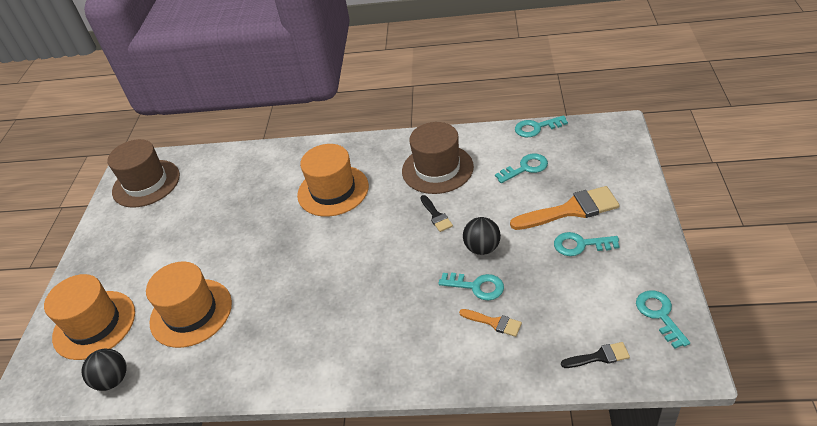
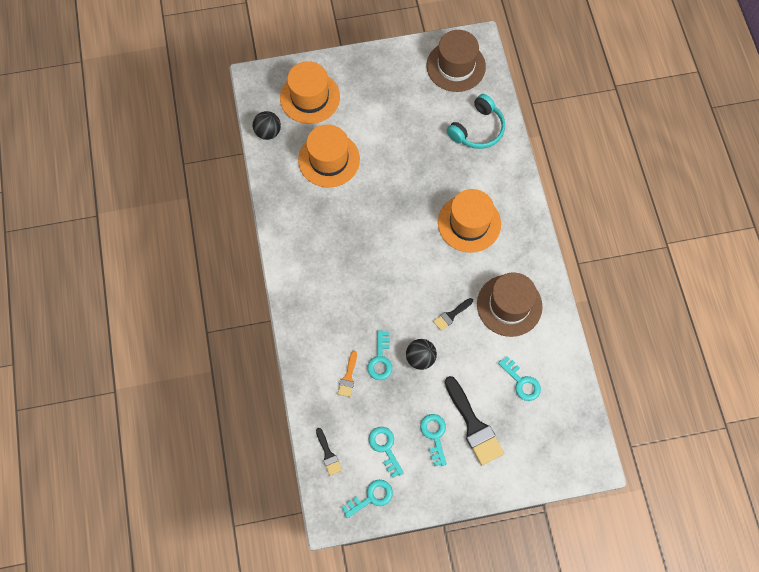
camera: 70 degrees right, 25 degrees up
orange brush [510,186,620,230] -> black brush [445,376,504,465]
turquoise key [515,115,568,137] -> turquoise key moved to [368,427,404,478]
none -> turquoise headphones [447,94,505,149]

